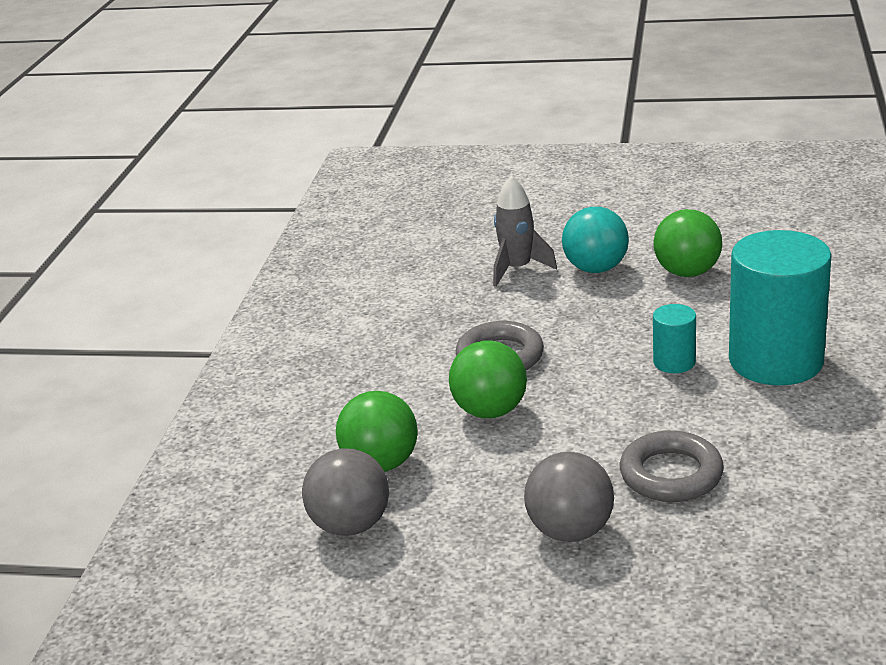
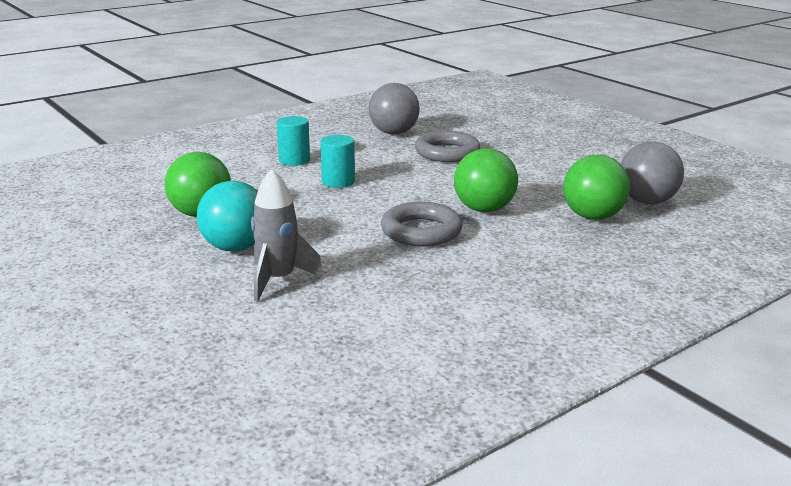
camera: 140 degrees left, 5 degrees down
grey ball [524,452,614,542] -> grey ball moved to [369,83,420,134]
turquoise cylinder [729,230,832,385] -> turquoise cylinder [277,116,310,166], size x0.46

